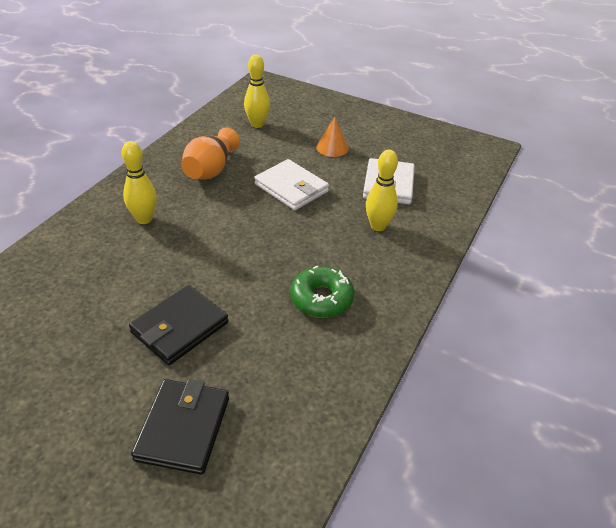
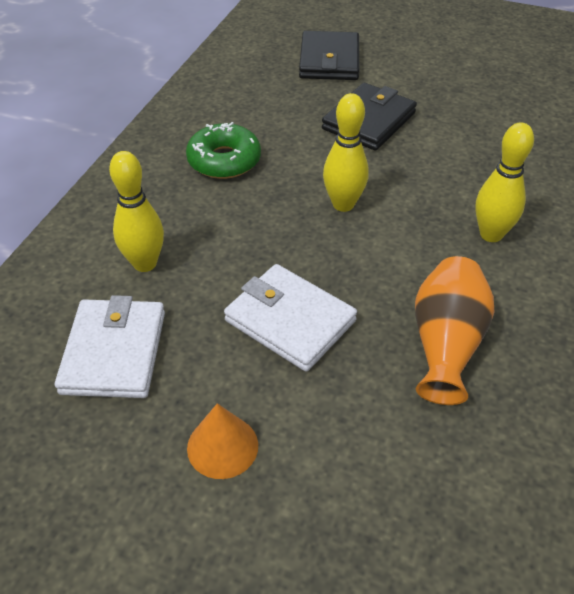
camera: 175 degrees right, 5 degrees up
yellow bowling pin [244,54,270,128] -> yellow bowling pin moved to [323,93,369,212]

